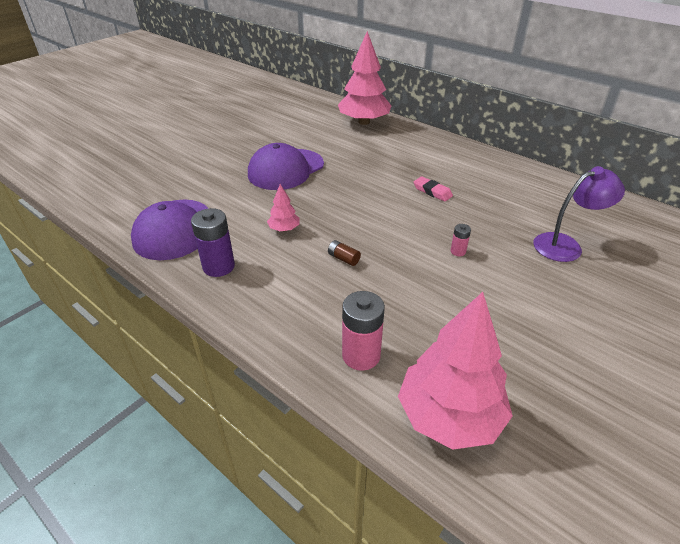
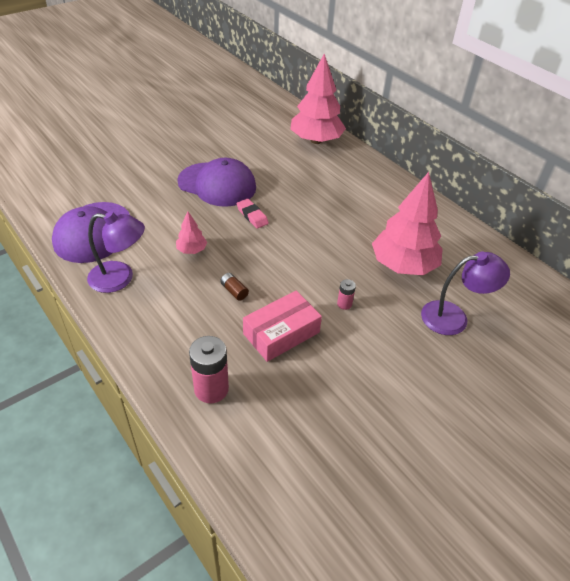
camera: 10 degrees right, 5 degrees up
purple battery [191,208,235,277] -> purple lamp [87,211,145,293]
purple cap [248,143,324,190] -> purple cap turned 120 degrees counterclockwise [177,158,256,207]
pink tree [398,292,513,450] -> pink tree moved to [372,172,443,275]
pink eraser [414,176,453,202] -> pink eraser moved to [236,199,269,229]
none -> pink box [243,291,322,362]

